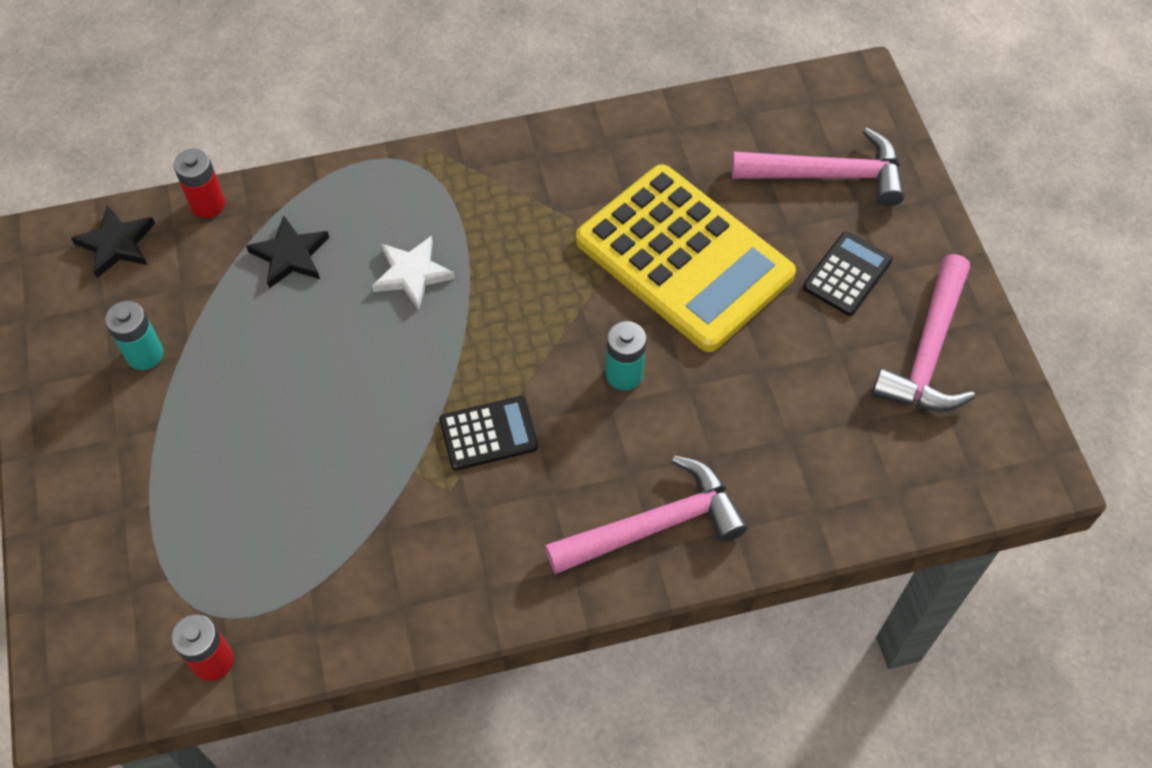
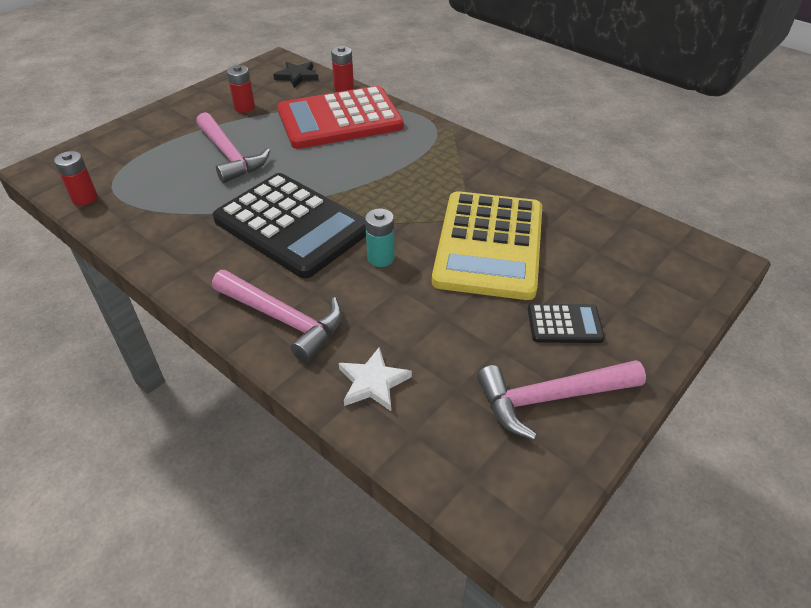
camera: 55 degrees right, 15 degrees down
turquoise battery [105,301,163,370] -> red battery [227,65,255,113]
black star [246,215,329,289] -> red calculator [277,86,404,149]
white star [372,236,455,310] -> white star moved to [339,347,412,411]
black calculator [439,396,538,470] -> black calculator [213,173,366,278], size x2.29
pink hammer [732,128,905,206] -> pink hammer moved to [196,112,270,183]

